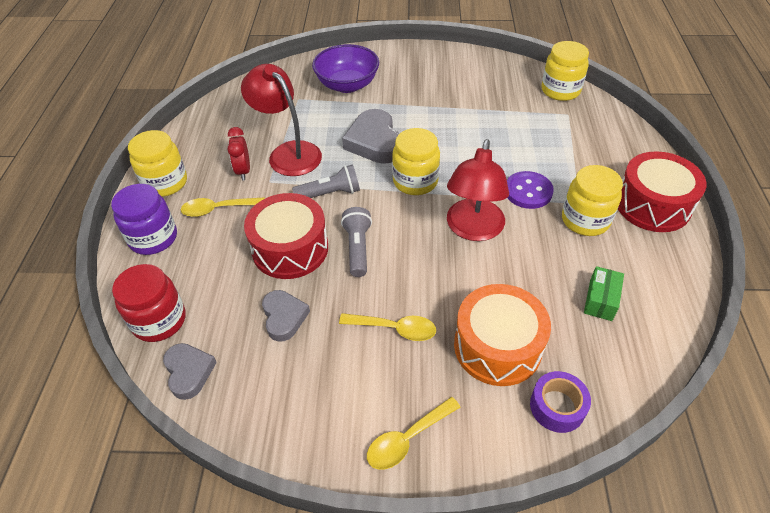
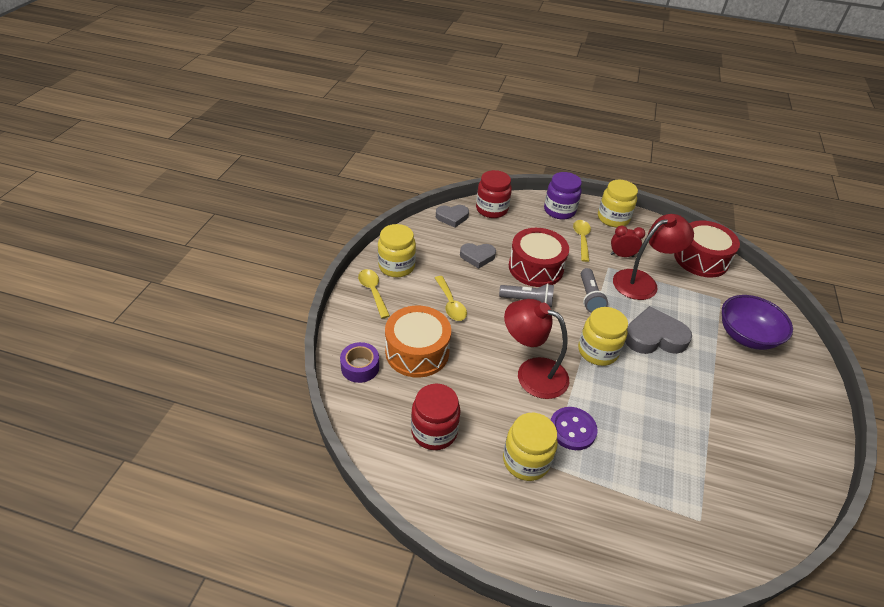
camera: 100 degrees right, 5 degrees down
yellow spoon [339,313,436,341] -> yellow spoon turned 45 degrees counterclockwise [435,276,467,321]
yellow jar [541,41,589,101] -> yellow jar moved to [378,224,416,277]
green box [584,266,624,321] -> red jar [411,384,461,450]
red drum [618,151,707,232] -> red drum moved to [674,220,740,278]

